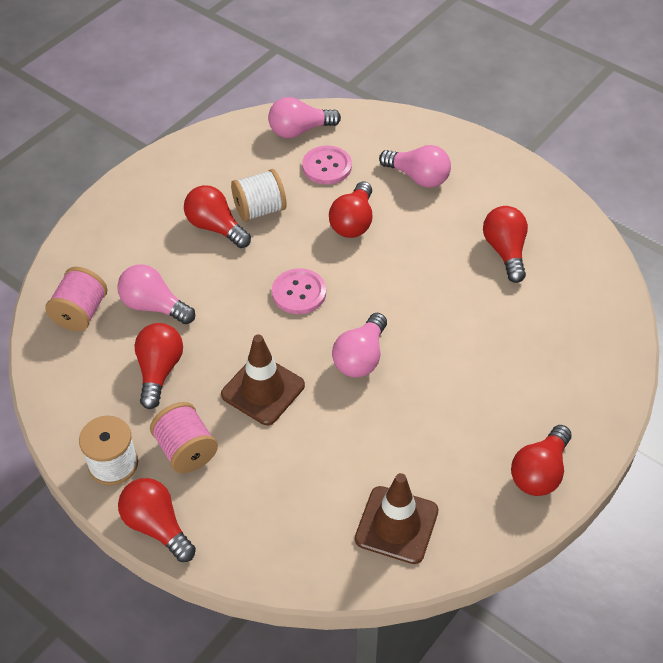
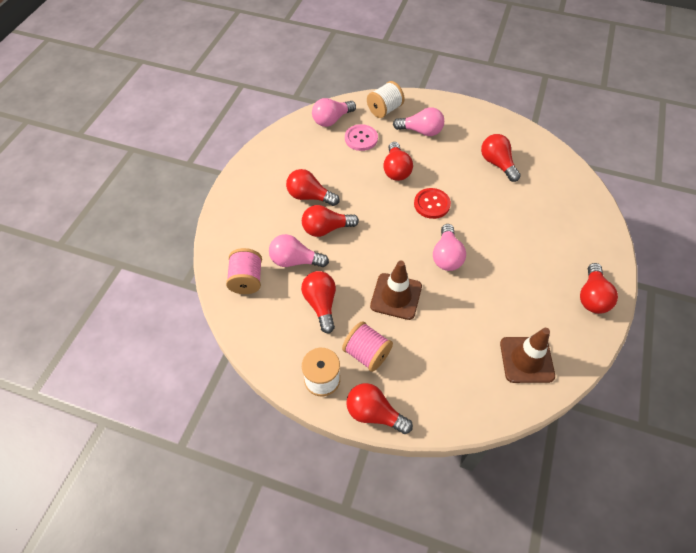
camera: 20 degrees left, 5 degrees up
white spool [231,169,287,222] -> white spool moved to [367,81,405,118]
pink button [272,268,326,314] -> none
none -> red light bulb [302,205,359,237]
none -> red button [414,188,451,219]

